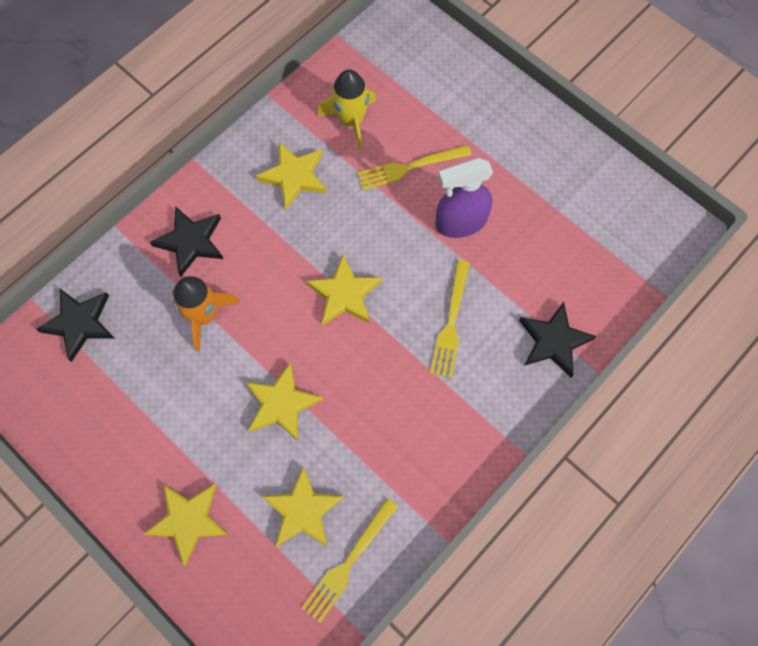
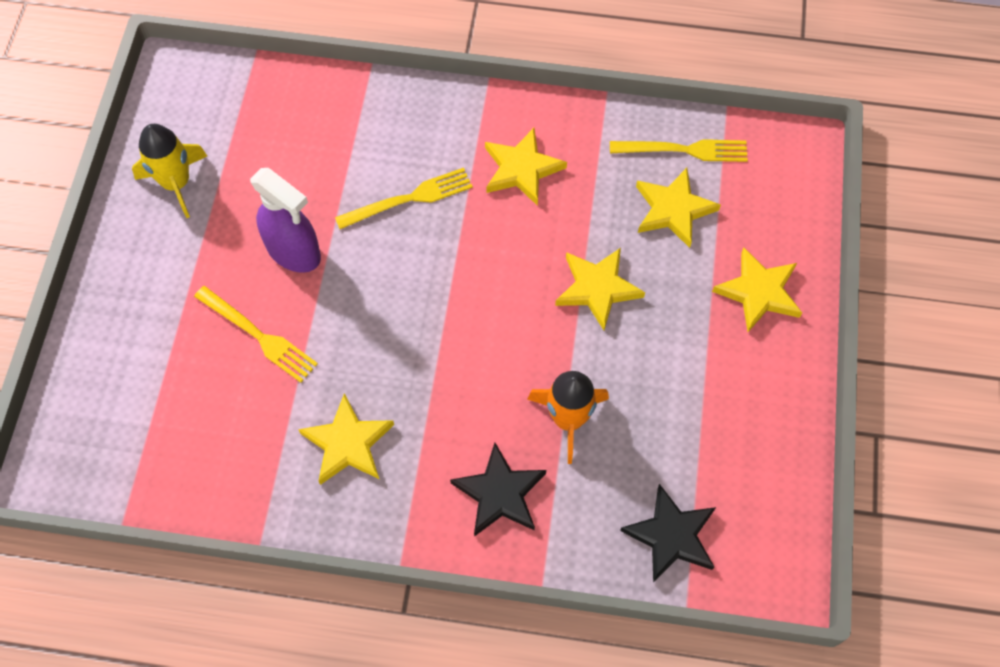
camera: 125 degrees left, 5 degrees down
yellow star [306,255,382,325] -> yellow star moved to [485,128,567,206]
yellow rocket [318,69,376,151] -> yellow rocket moved to [132,124,207,218]
black star [519,302,596,377] -> none

